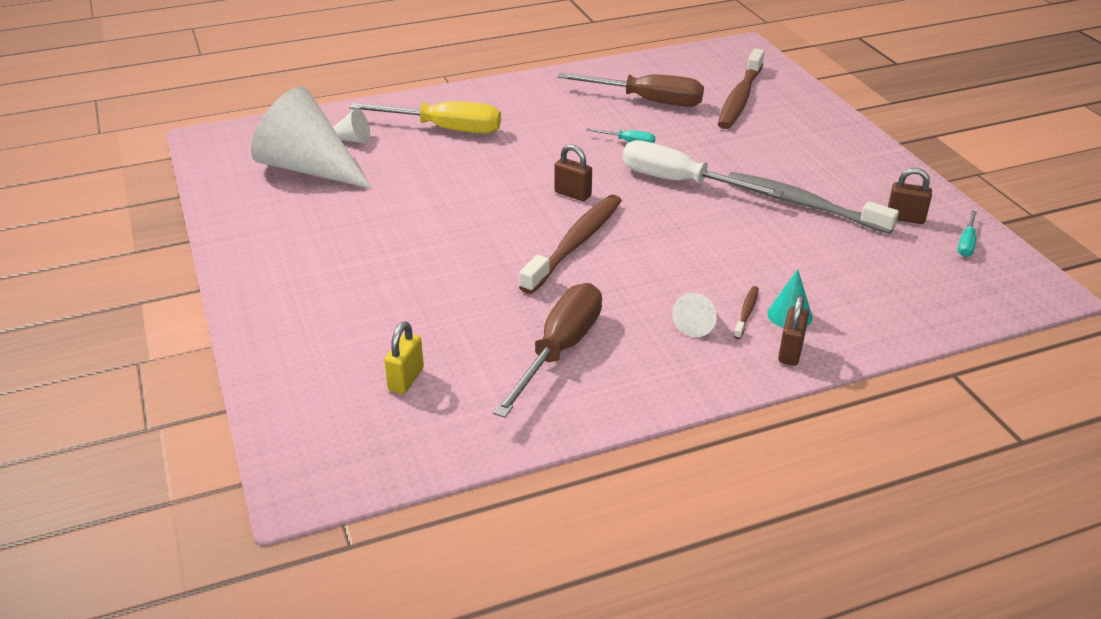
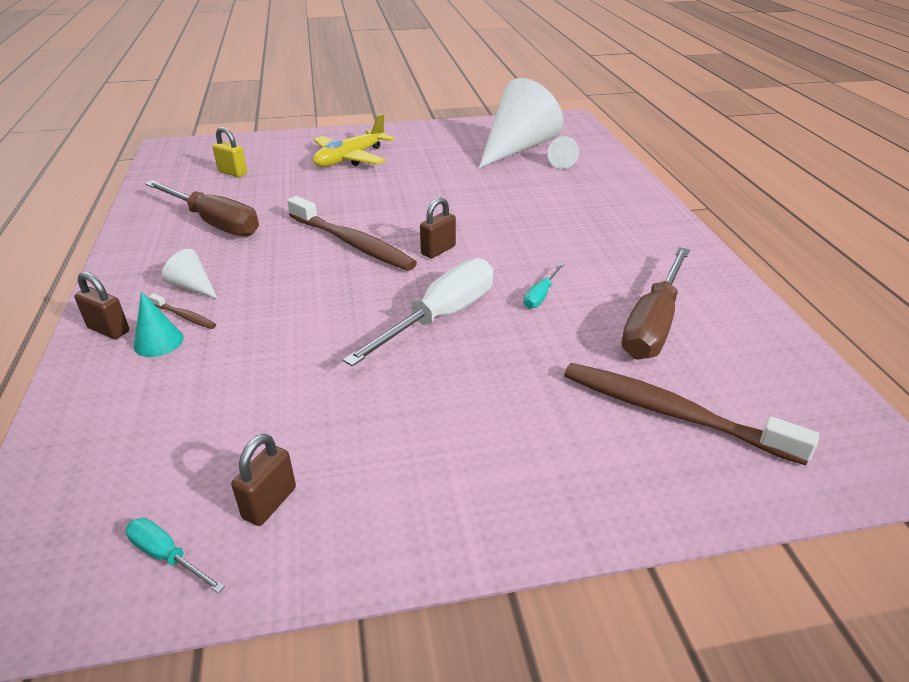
camera: 100 degrees right, 0 degrees up
yellow screwdriver [349,101,501,134] -> none
grey toothbrush [728,172,899,234] -> none
none -> yellow plane [313,114,395,167]

